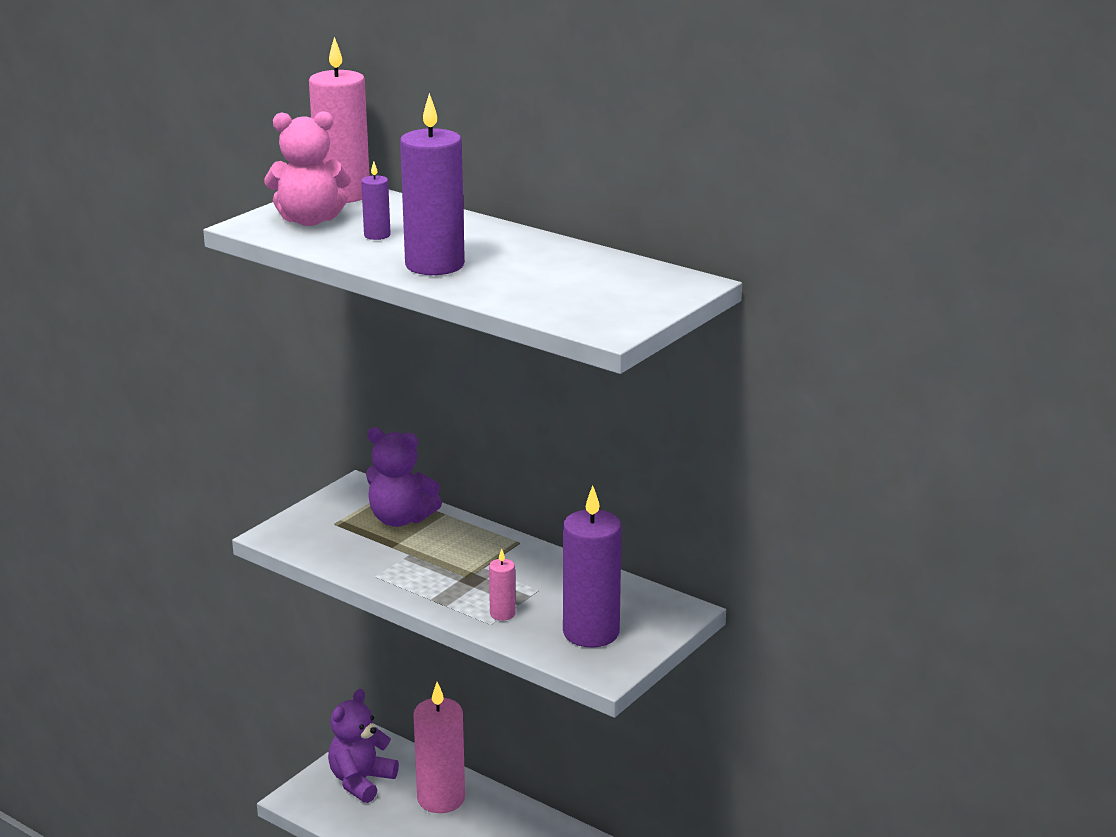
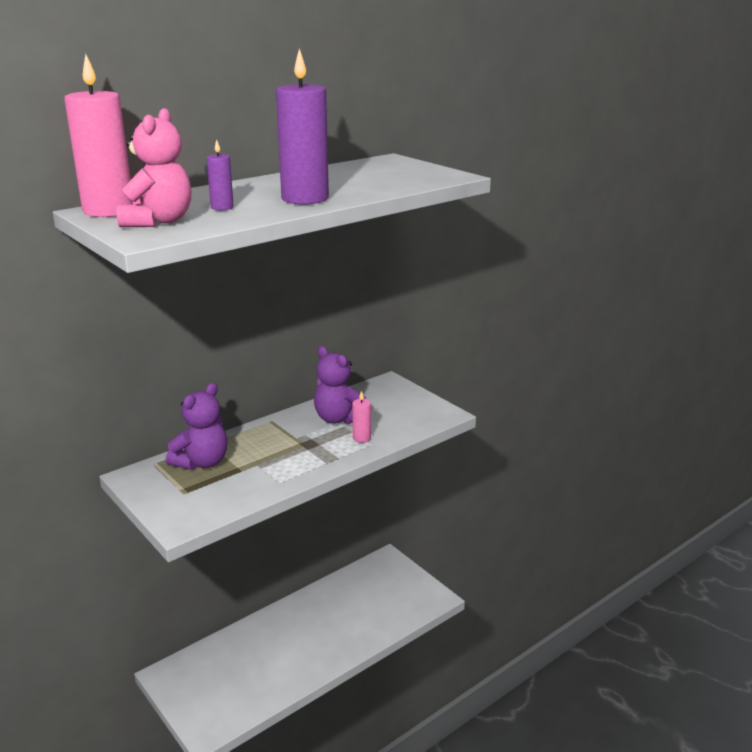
camera: 75 degrees left, 0 degrees up
purple teddy bear [328,689,399,803] -> purple teddy bear moved to [314,346,366,424]
pink candle [413,682,465,813] -> none
purple candle [563,485,622,648] -> none

